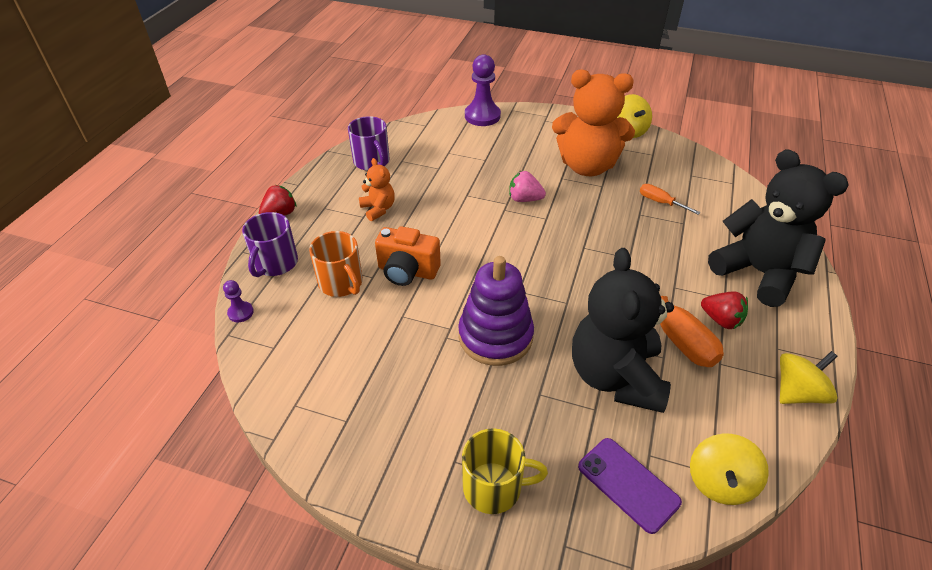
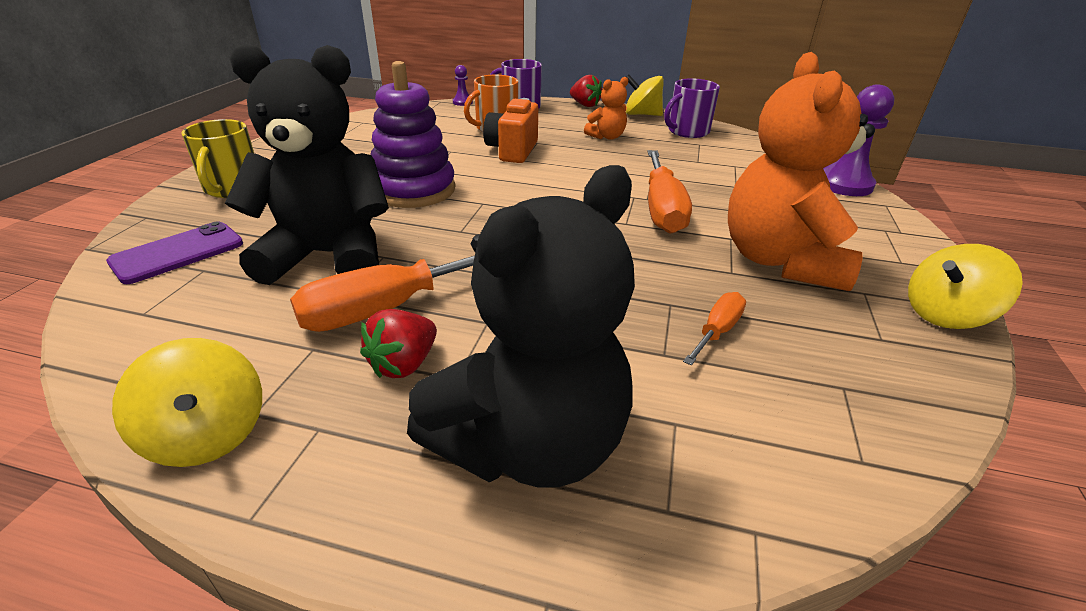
camera: 85 degrees right, 10 degrees down
pink strawberry [509,171,546,202] -> orange screwdriver [647,150,692,234]
yellow spinning top [690,434,769,505] -> yellow spinning top moved to [626,74,664,116]

